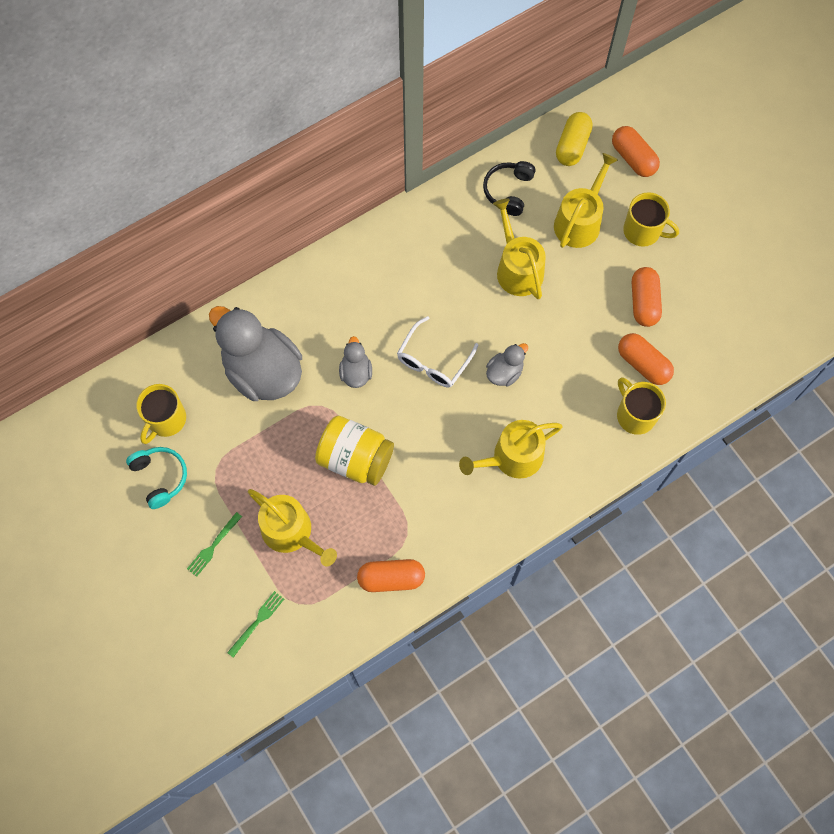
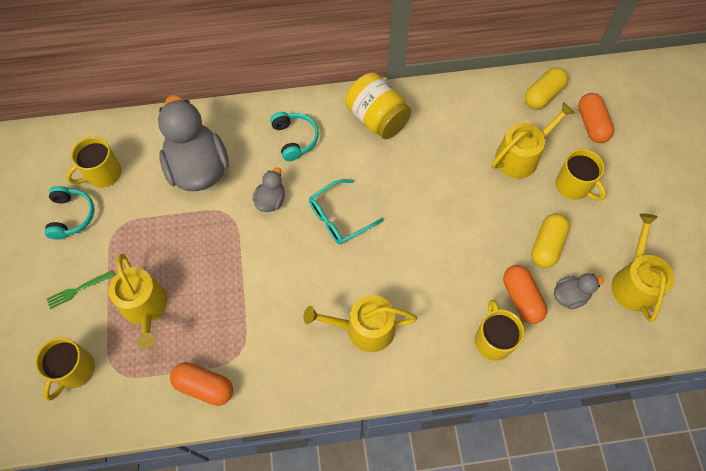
camera: 25 degrees right, 5 degrees down
green fork [227,591,284,658] -> yellow mug [35,337,95,401]
yellow jar [315,416,394,486] -> yellow jar moved to [345,73,411,139]
white glasses [397,316,479,388] -> turquoise glasses [309,179,384,245]
black headphones [483,161,536,216] -> none
grey duck [486,343,528,386] -> grey duck moved to [554,273,604,309]
yellow watering can [493,199,546,299] -> yellow watering can moved to [612,214,674,322]
orange capsule [632,267,662,327] -> yellow capsule [531,213,570,268]
none -> turquoise headphones [270,112,319,161]

